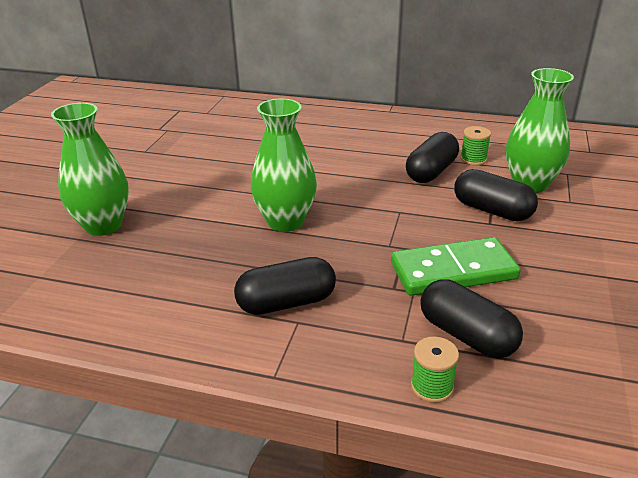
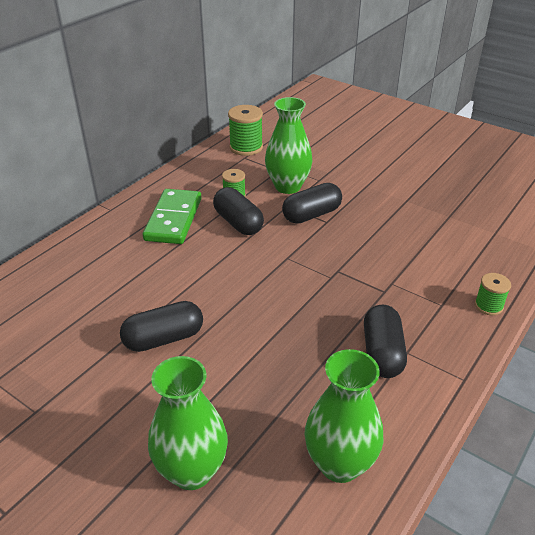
camera: 70 degrees left, 5 degrees up
green vase [250,99,317,232] -> green vase moved to [304,349,383,483]
green domino [391,237,521,296] -> green domino moved to [143,189,201,244]
black capsule [420,279,523,359] -> black capsule moved to [120,301,203,352]
none -> green spool [228,105,263,156]

